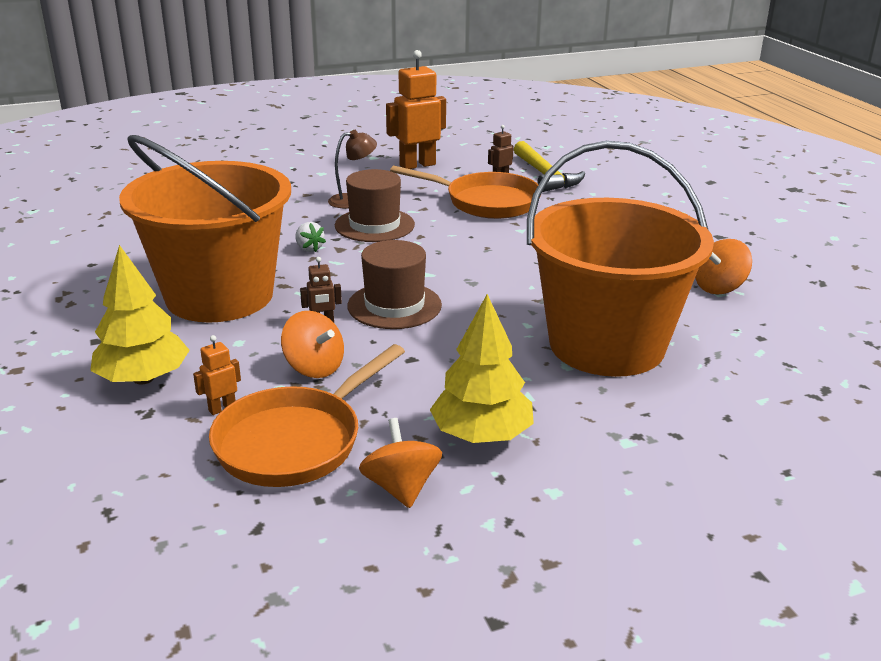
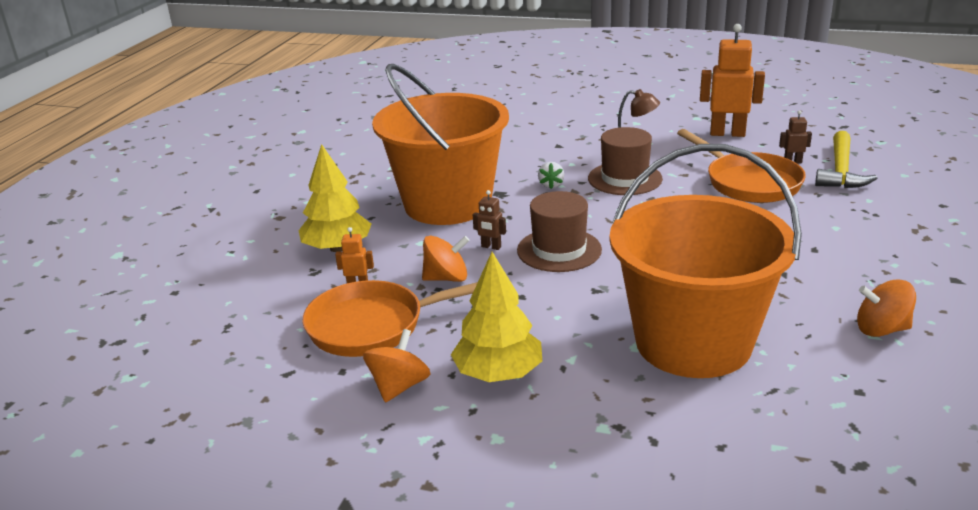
camera: 40 degrees right, 0 degrees up
orange spinning top [281,311,344,378] -> orange spinning top turned 90 degrees counterclockwise [422,235,470,282]

